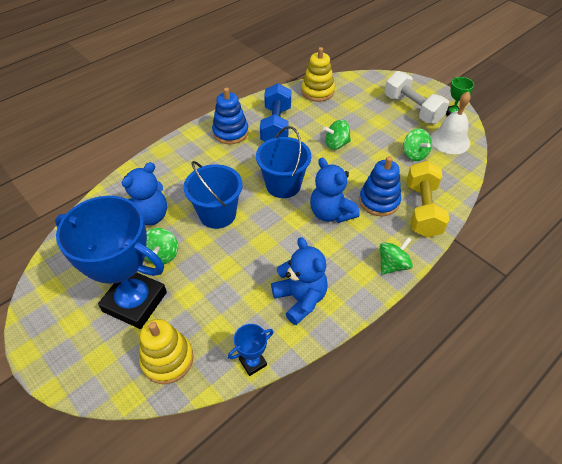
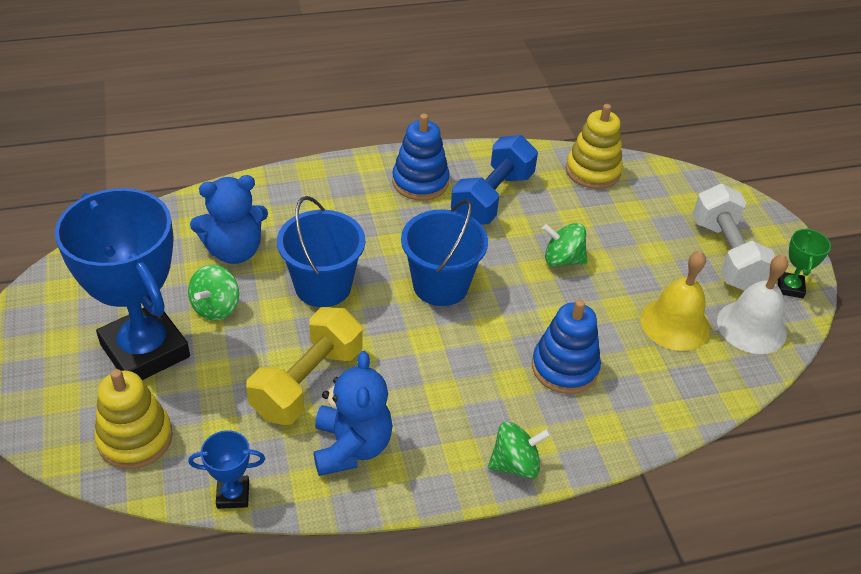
camera: 25 degrees right, 5 degrees down
blue teddy bear [310,158,360,223] -> none
green spinning top [403,128,432,161] -> yellow bell [641,251,710,351]
yellow dumbbell [407,161,449,238] -> yellow dumbbell moved to [246,307,363,425]

